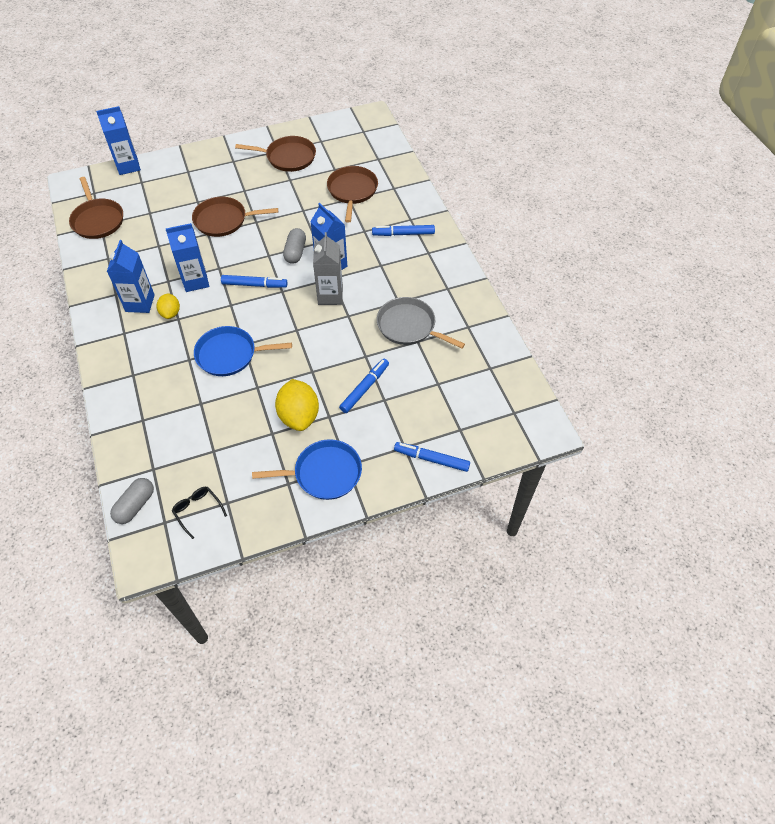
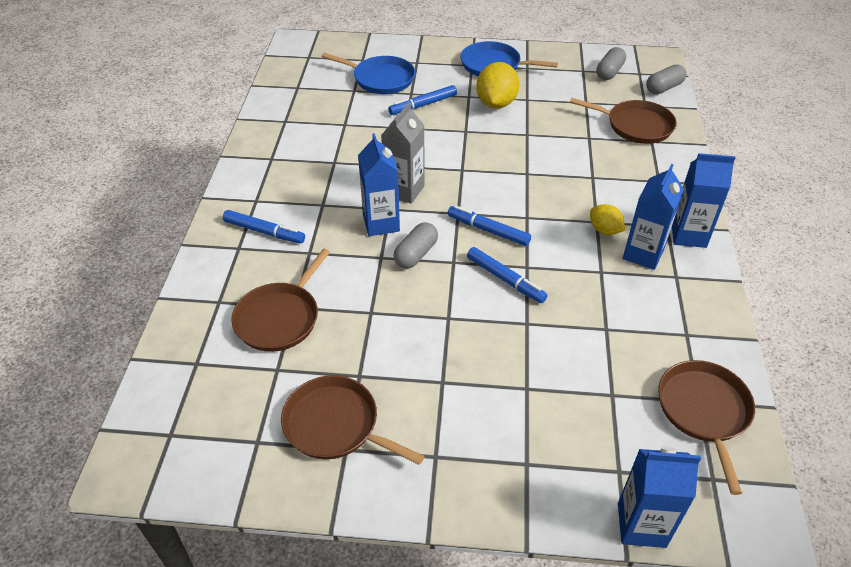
camera: 155 degrees left, 10 degrees down
yellow lemon [157,294,180,319] -> yellow lemon turned 60 degrees counterclockwise [590,204,625,235]
blue carton [166,223,209,292] -> blue carton moved to [672,153,735,248]
black glasses [172,487,227,539] -> grey capsule [596,47,626,80]
brown pan [192,197,278,237] -> brown pan moved to [570,98,677,144]
blue pan [194,326,292,376] -> blue pan moved to [321,53,415,94]
grey pan [377,297,465,348] -> none
blue marker [394,442,470,472] -> blue marker moved to [467,247,548,303]

